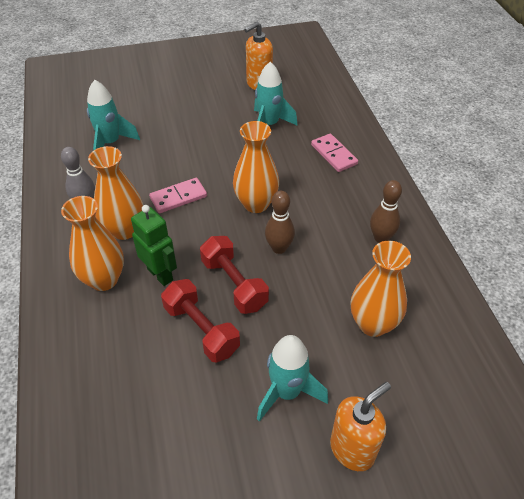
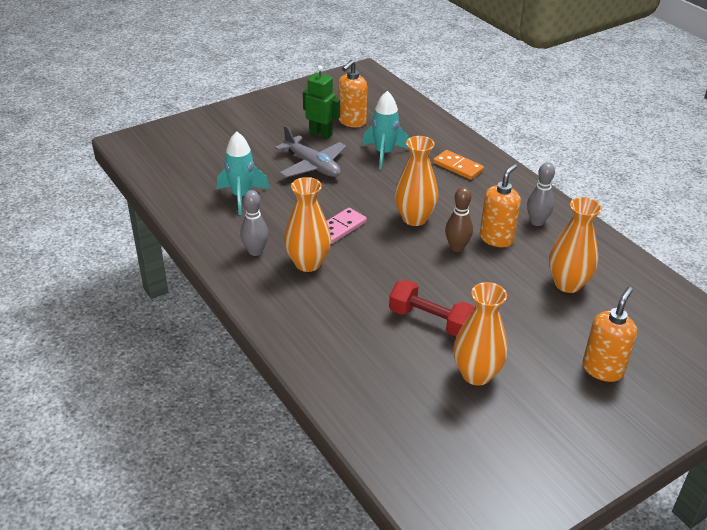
camera: 20 degrees left, 10 degrees down
orange vase [61,196,124,291] -> orange vase moved to [453,282,508,385]
green robot [131,205,177,286] -> green robot moved to [303,65,340,139]
red dumbbell [200,236,269,314] -> none
turquoise rocket [257,335,328,422] -> none
pink domino [311,134,358,172] -> orange domino [433,150,484,180]
brown bowling pin [370,180,402,243] -> grey bowling pin [527,162,555,226]
none -> grey plane [275,126,346,178]
none -> orange soap dispenser [480,164,521,247]

